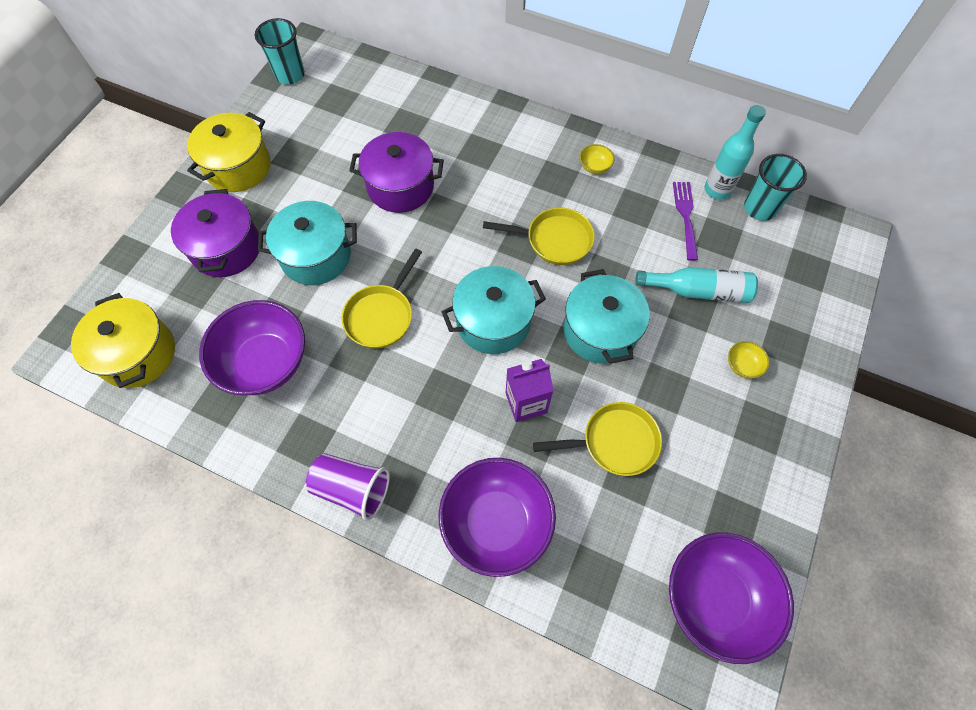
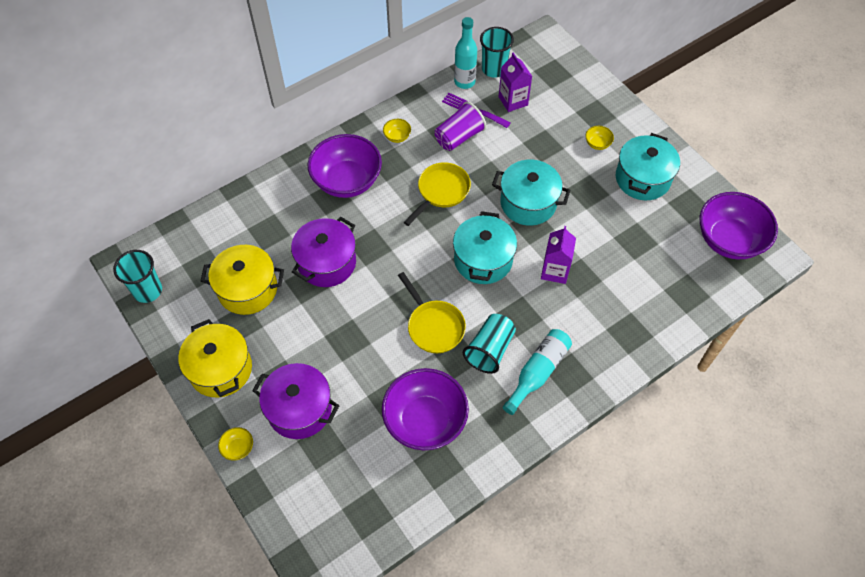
camera: 60 degrees left, 5 degrees down
yellow pot [71,293,175,388] -> yellow pot moved to [201,245,284,315]
turquoise pot [258,201,357,285] -> turquoise pot moved to [616,133,680,200]
purple cup [306,453,390,521] -> purple cup moved to [435,101,486,151]
purple bowl [439,458,556,577] -> purple bowl moved to [308,134,382,198]
yellow pan [533,402,662,476] -> none
turquoise bottle [635,267,758,303] -> turquoise bottle moved to [503,329,572,415]
none -> yellow bowl [218,427,253,461]
none -> turquoise cup [463,314,516,374]
none -> purple carton [498,52,532,112]

